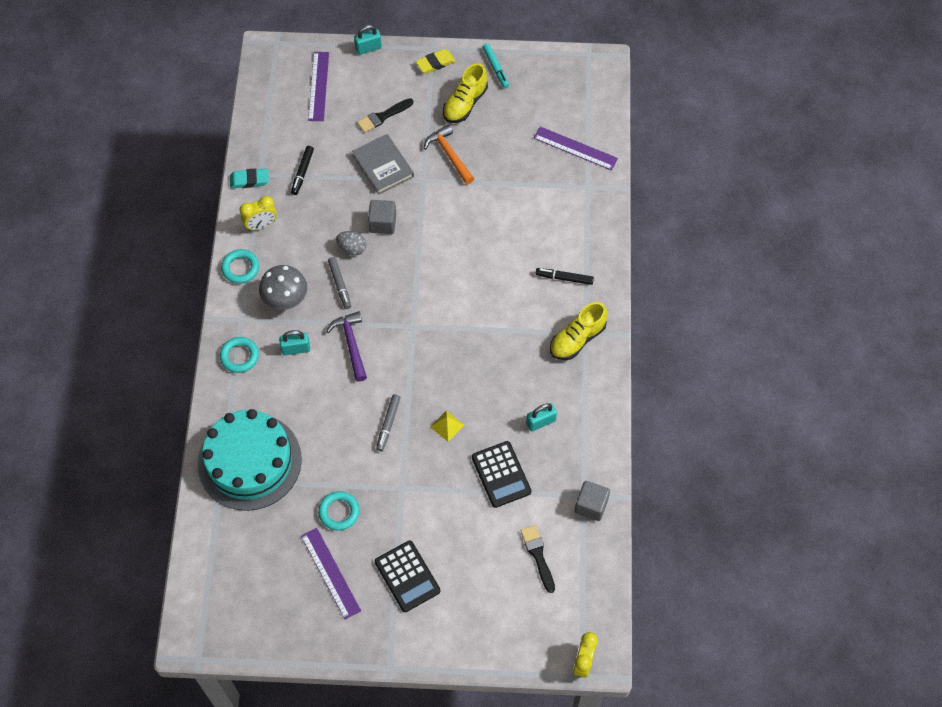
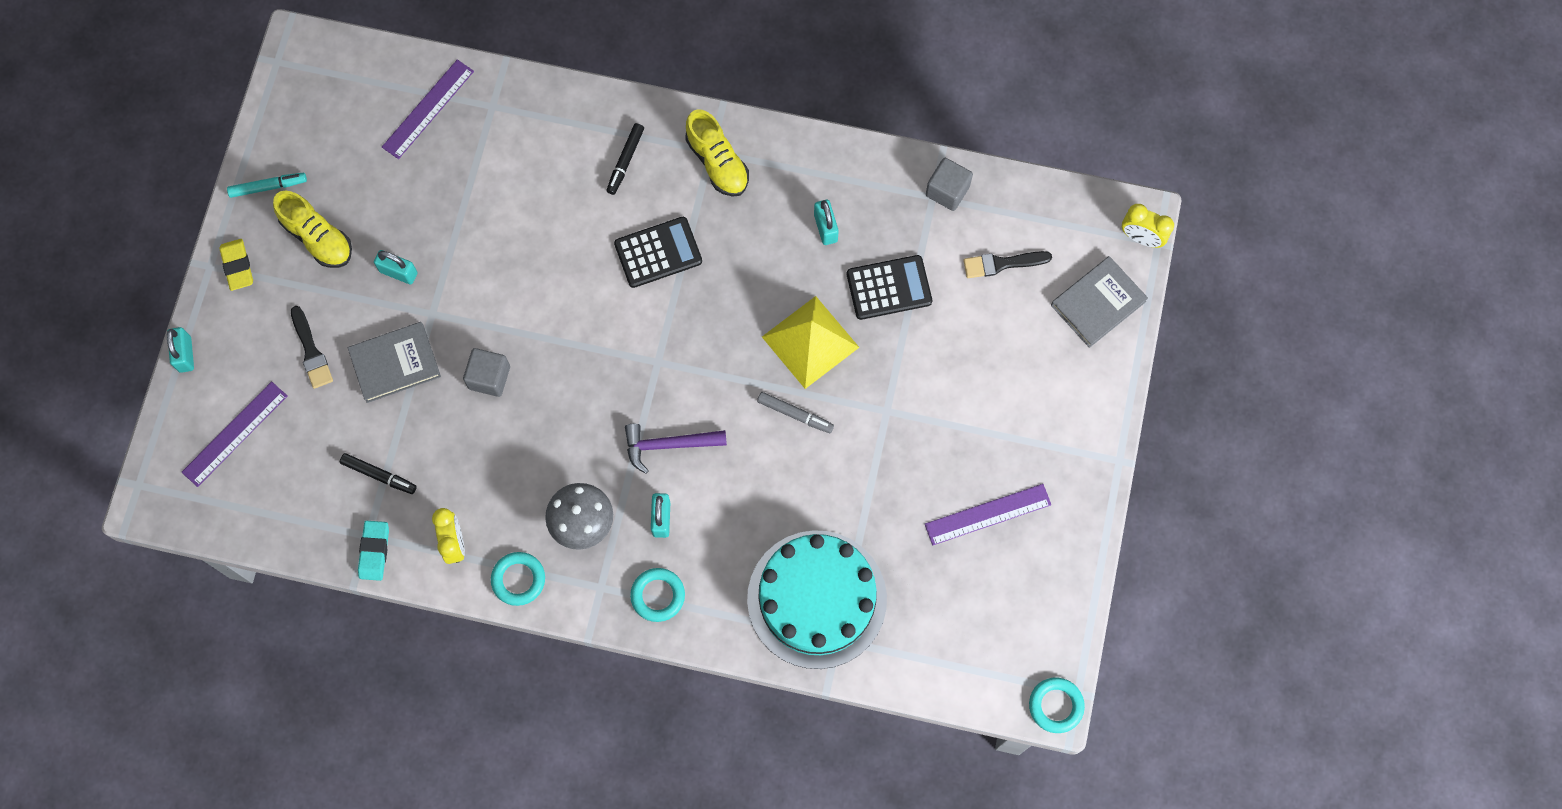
camera: 80 degrees left, 10 degrees up
purple ruler [308,52,329,121] -> purple ruler turned 60 degrees counterclockwise [182,381,287,487]
turquoise ring [318,491,360,531] -> turquoise ring moved to [1029,678,1085,733]
grey marker [328,257,351,309] -> none
grey egg [336,231,366,256] -> none
black calculator [375,541,440,612] -> black calculator moved to [614,217,702,288]
orange hammer [424,124,474,185] -> turquoise padlock [374,250,418,285]
yellow pyramid [430,410,464,442] -> yellow pyramid [762,296,860,389], size x2.18
none -> grey book [1051,256,1148,348]

